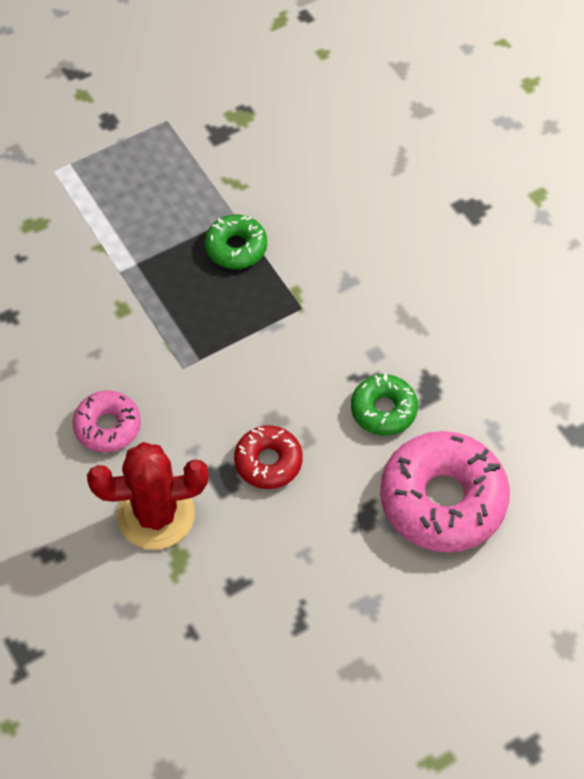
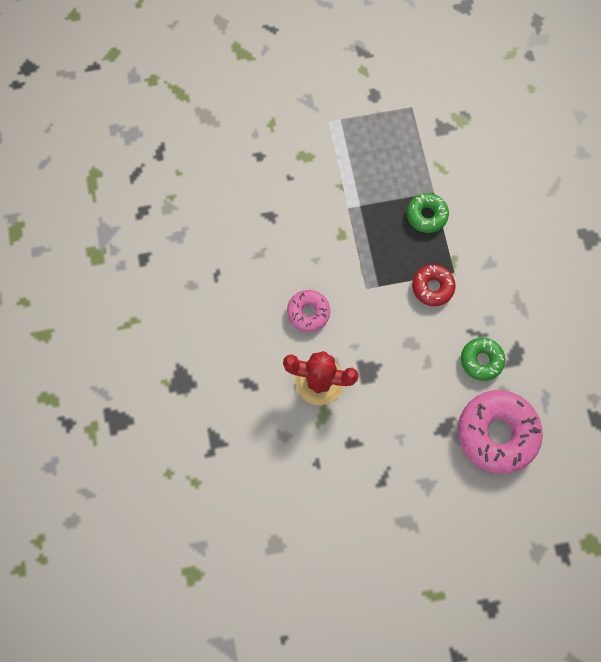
camera: 20 degrees right, 15 degrees up
red donut [234,425,303,489] -> red donut moved to [412,265,456,306]

